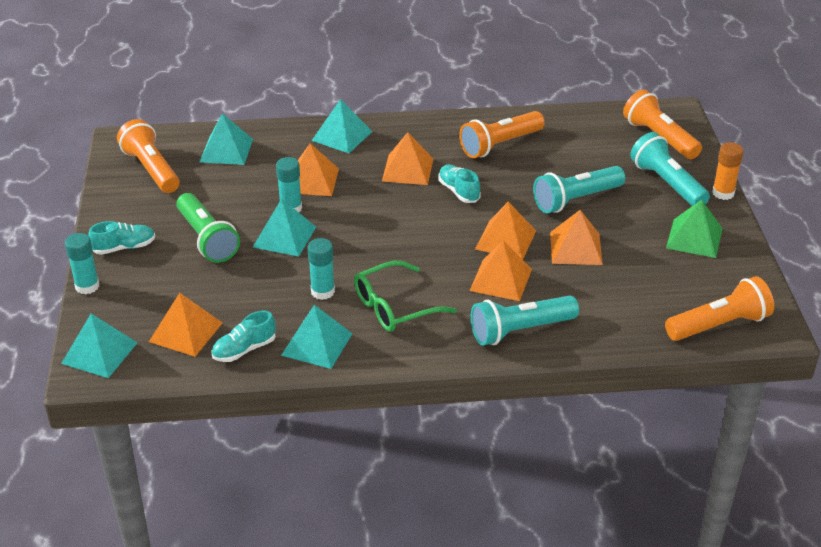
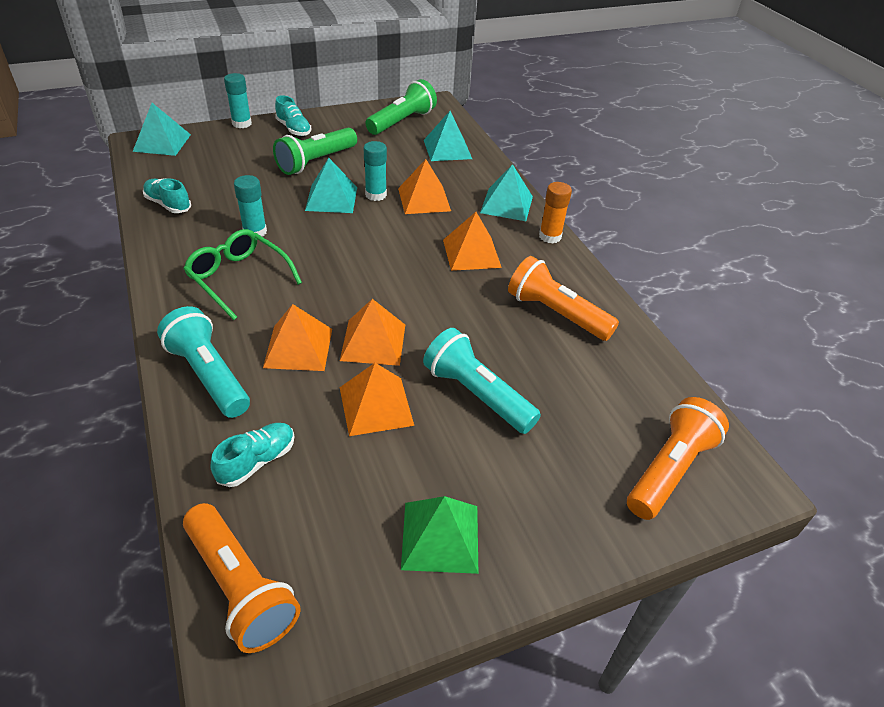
camera: 70 degrees right, 5 degrees up
orange flashlight [117,119,180,193] -> green flashlight [366,79,437,135]
orange pyramid [149,293,222,357] -> none
turquoise pyramid [281,305,352,369] -> none
turquoise shoe [438,165,481,203] -> turquoise shoe moved to [211,423,295,487]
turquoise flashlight [630,132,710,206] -> none
orange glue stick [712,142,744,200] -> orange glue stick moved to [539,182,572,244]

